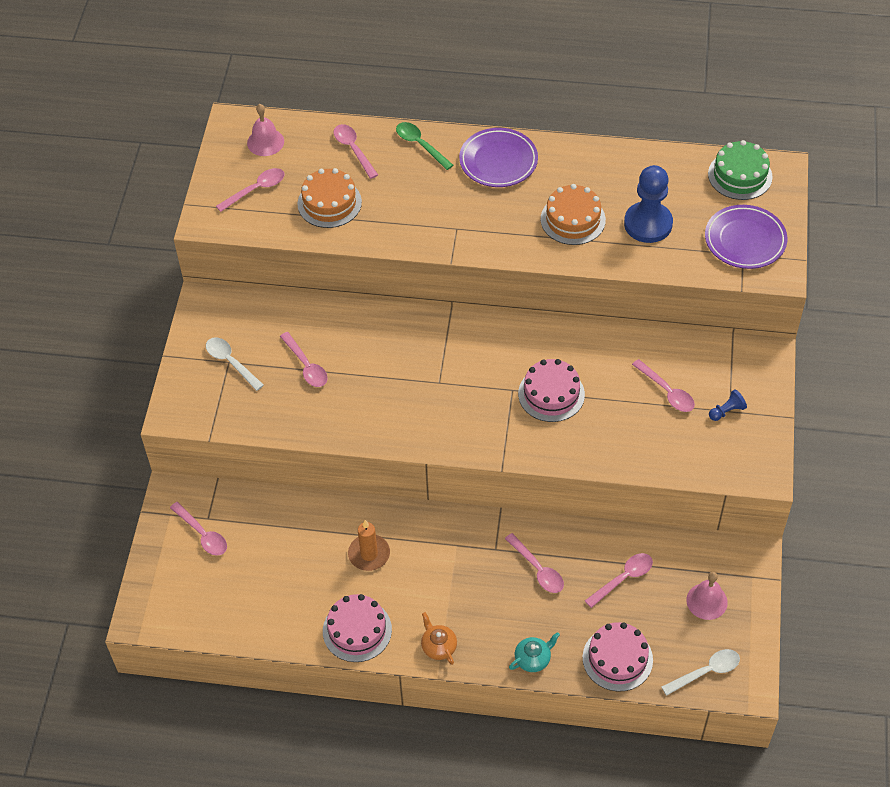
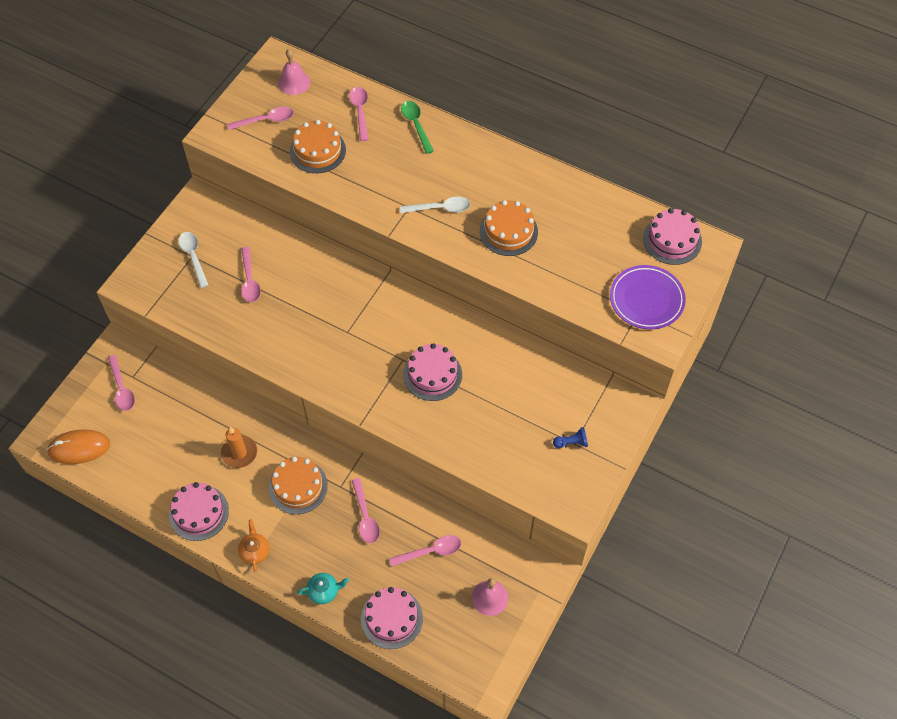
camera: 20 degrees right, 5 degrees up
purple plate [459,128,538,187] -> none
blue pawn [624,165,673,243] -> none
pink spoon [632,359,695,412] -> none
white spoon [662,649,740,696] -> white spoon moved to [400,196,470,213]
green cake [708,140,773,200] -> pink cake [643,208,702,265]
none -> orange mouse [47,429,110,464]
none -> orange cake [269,457,328,514]

